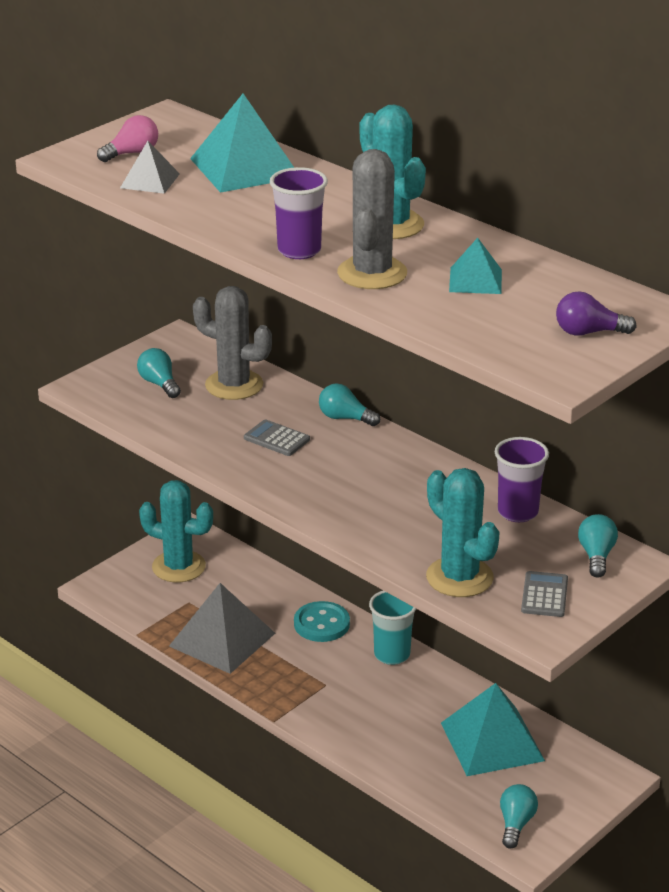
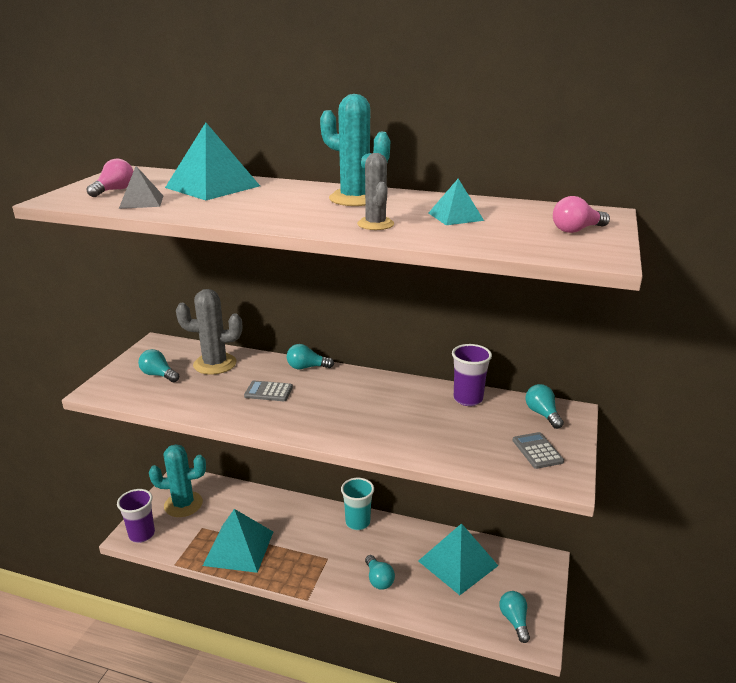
camera: 25 degrees left, 5 degrees down
grey pyramid [169,583,275,674] -> turquoise pyramid [203,509,273,573]
purple cup [270,167,328,259] -> purple cup moved to [117,489,155,543]
turquoise button [294,601,350,642] -> none
grey cactus [337,149,407,289] -> grey cactus [357,153,394,230], size x0.63
turquoise cactus [426,468,500,597] -> none
purple light bulb [556,291,637,336] -> pink light bulb [553,196,610,233]
none -> turquoise light bulb [365,555,395,590]

